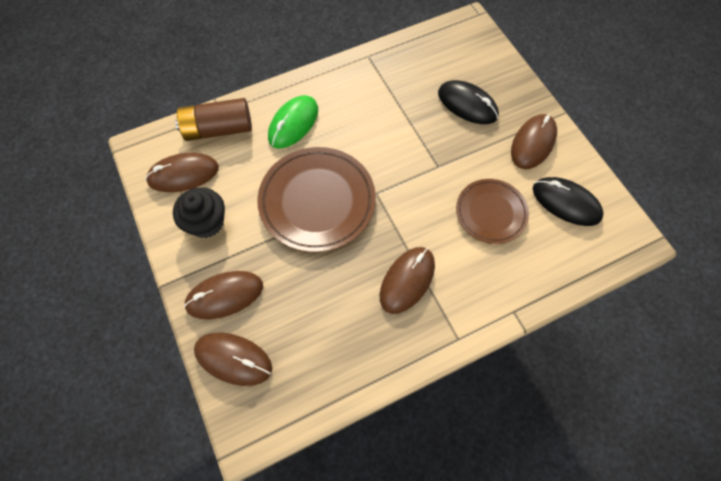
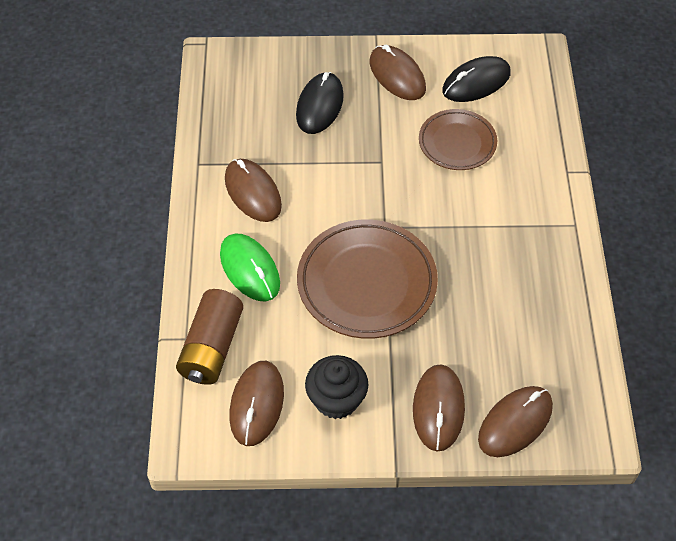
camera: 65 degrees left, 10 degrees down
brown mouse [380,247,435,314] -> brown mouse moved to [225,159,282,222]
black mouse [438,80,499,124] -> black mouse turned 45 degrees counterclockwise [296,72,344,134]

